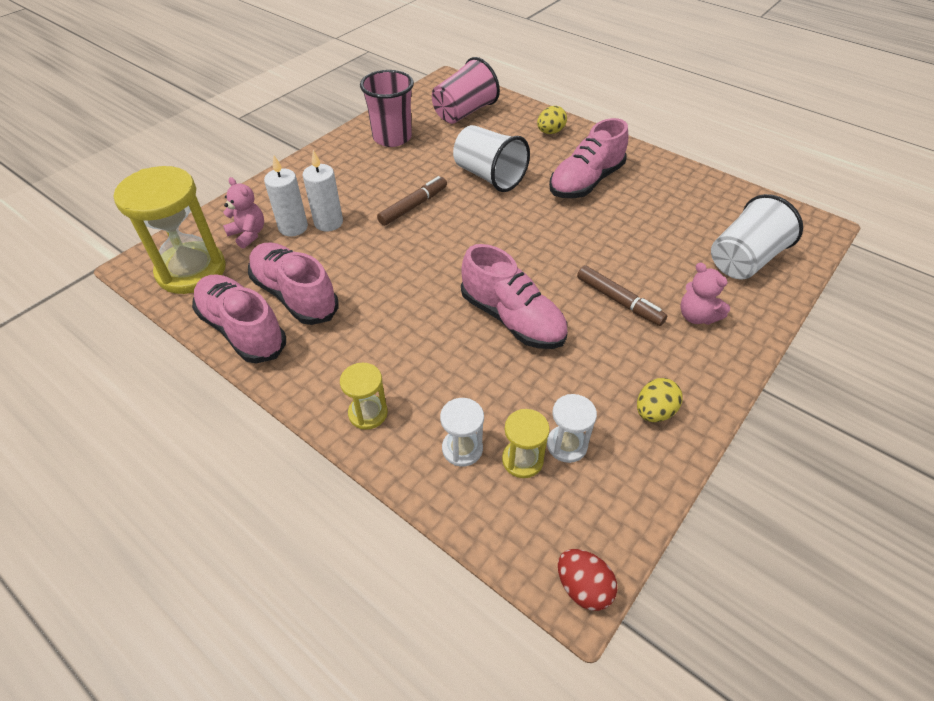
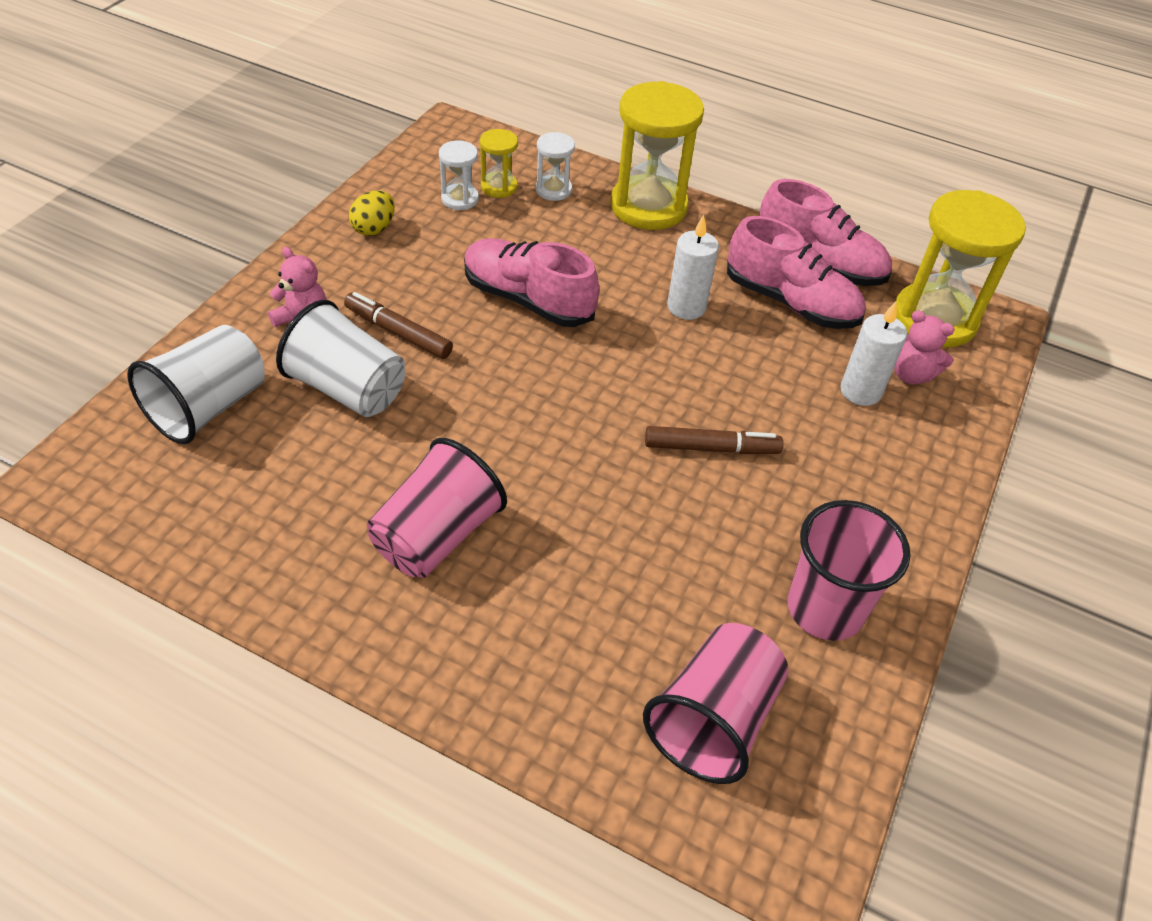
camera: 165 degrees right, 0 degrees up
white candle [302,150,343,232] -> white candle moved to [667,215,719,320]
yellow hourglass [340,363,388,430] -> yellow hourglass [610,81,704,230], size x2.08
brown marker [377,176,447,226] -> brown marker turned 120 degrees counterclockwise [645,426,783,454]
white cup [453,125,530,192] -> white cup moved to [276,300,405,417]
yellow egg [537,106,567,134] -> none
pink shoe [549,118,628,198] -> pink cup [367,438,507,578]
red egg [558,549,617,611] -> none

